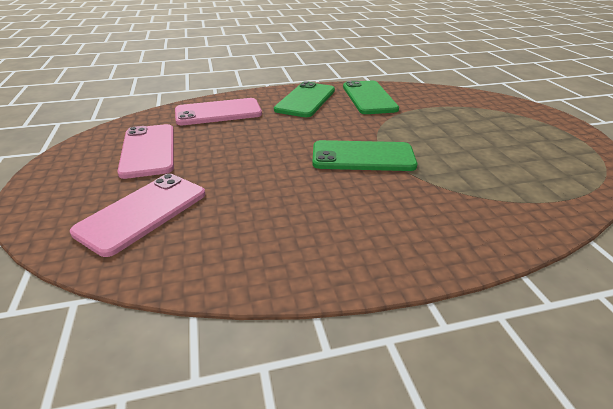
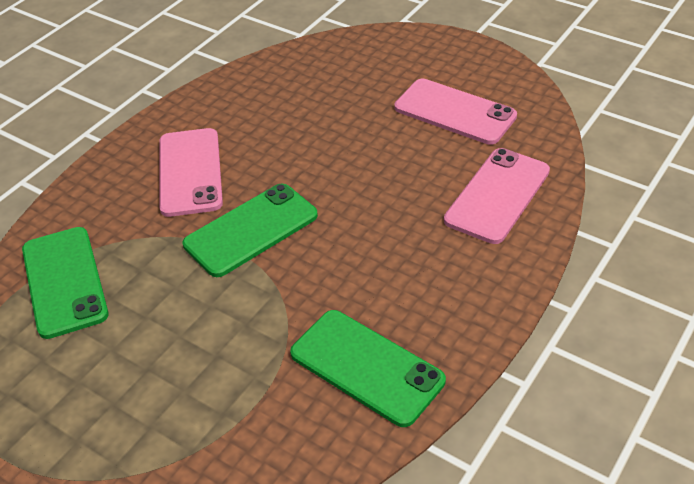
camera: 140 degrees right, 10 degrees up
pink phone [70,174,205,257] -> pink phone moved to [159,128,223,217]
green phone [274,81,335,117] -> green phone moved to [22,227,109,339]

